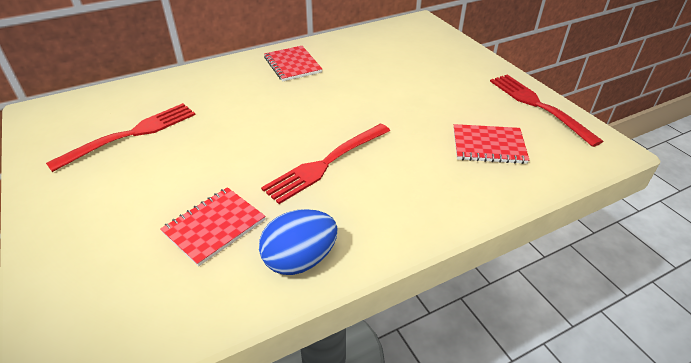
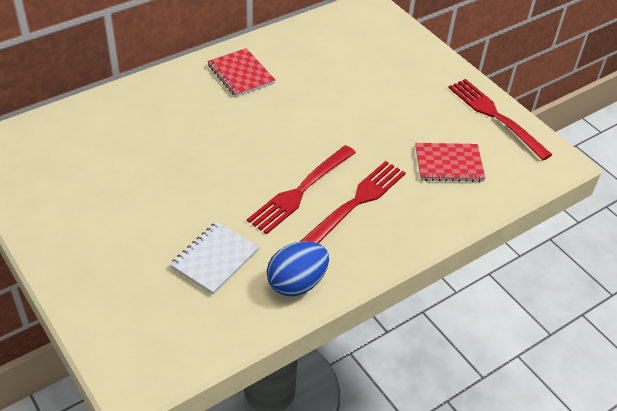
camera: 10 degrees left, 5 degrees up
red fork [46,103,196,172] -> red fork moved to [300,161,406,244]
red notebook [160,187,266,267] -> white notebook [170,222,259,294]

